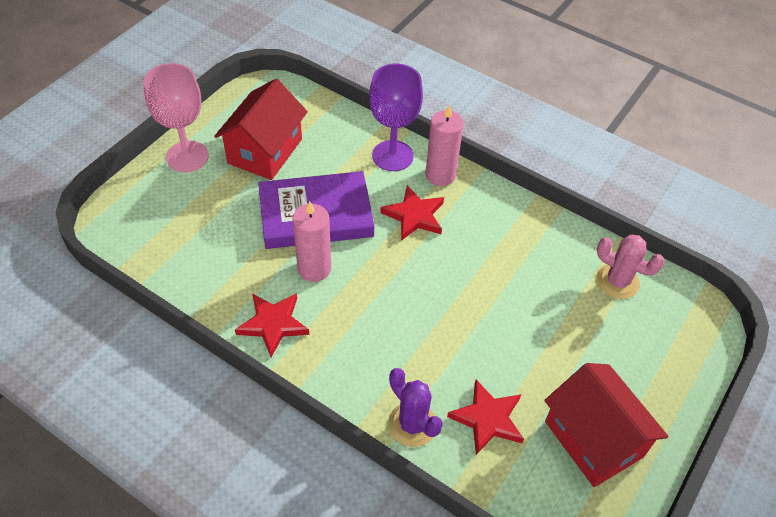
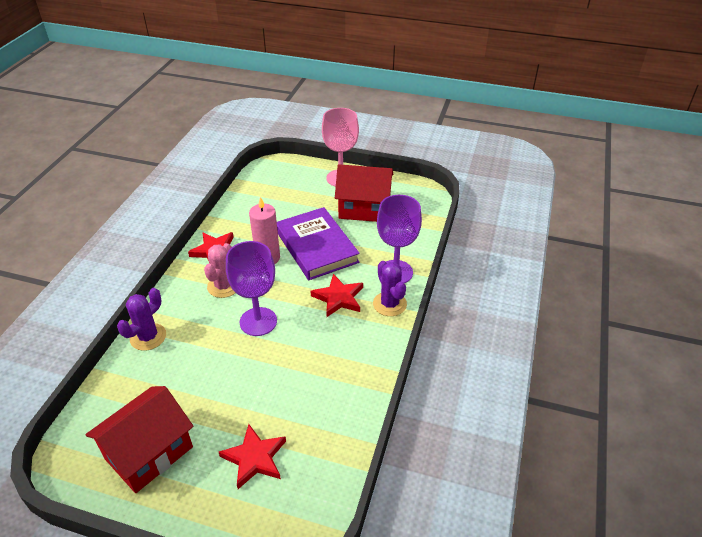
camera: 75 degrees right, 10 degrees down
pink candle [425,105,464,186] -> purple cactus [373,261,407,316]
red star [447,380,524,455] -> red star moved to [219,424,286,489]
pink cactus [597,235,665,299] -> pink cactus moved to [204,243,235,298]
none -> purple goblet [226,241,277,336]

